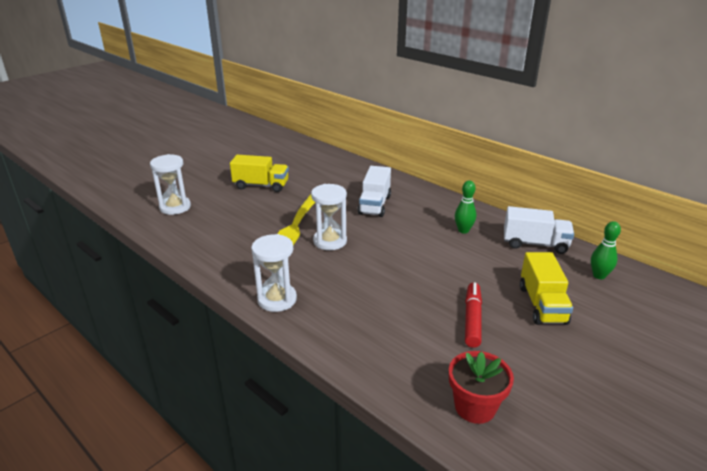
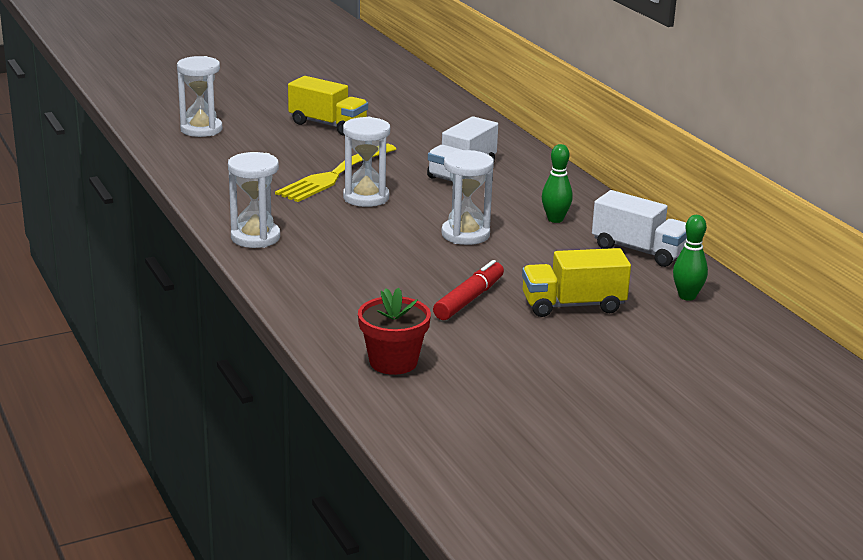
camera: 20 degrees right, 5 degrees down
yellow truck [520,252,573,325] -> yellow truck turned 60 degrees clockwise [522,248,631,317]
none -> white hourglass [441,150,494,245]

